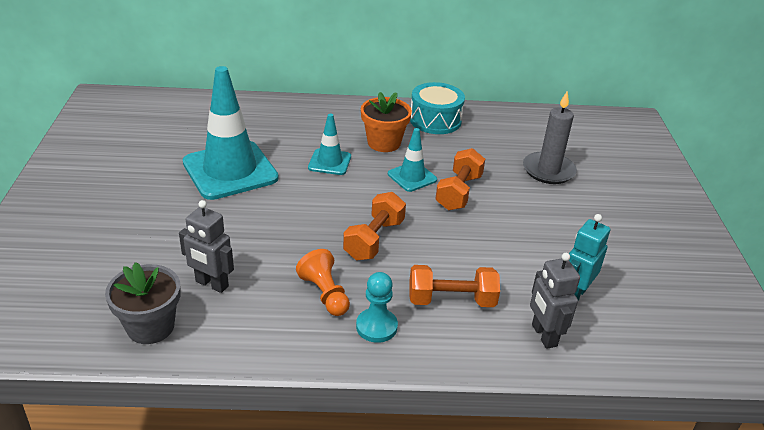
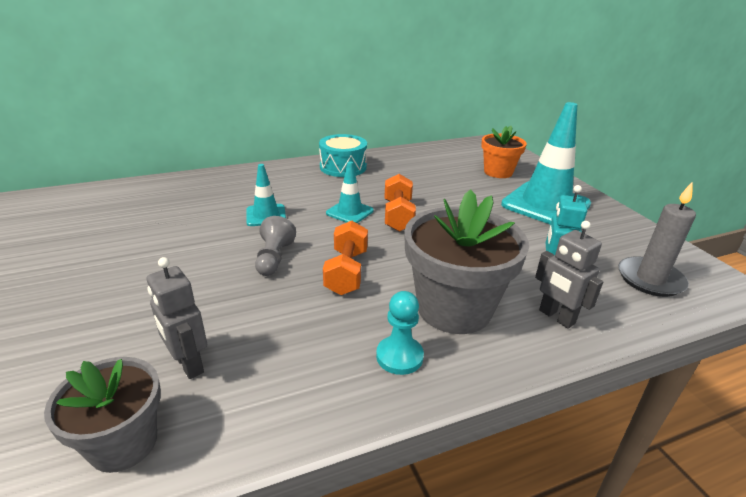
camera: 20 degrees left, 5 degrees down
grey robot [179,200,234,293] -> grey robot turned 45 degrees clockwise [147,257,207,379]
turquoise traffic cone [183,66,279,200] -> turquoise traffic cone moved to [501,102,591,224]
orange pawn [296,249,350,316] -> none
orange flower pot [361,92,412,152] -> orange flower pot moved to [481,126,527,178]
orange dumbbell [409,265,500,307] -> grey flower pot [404,189,529,334]
grey candle [523,91,577,184] -> grey candle moved to [618,181,696,297]
none -> grey pawn [255,216,296,276]

